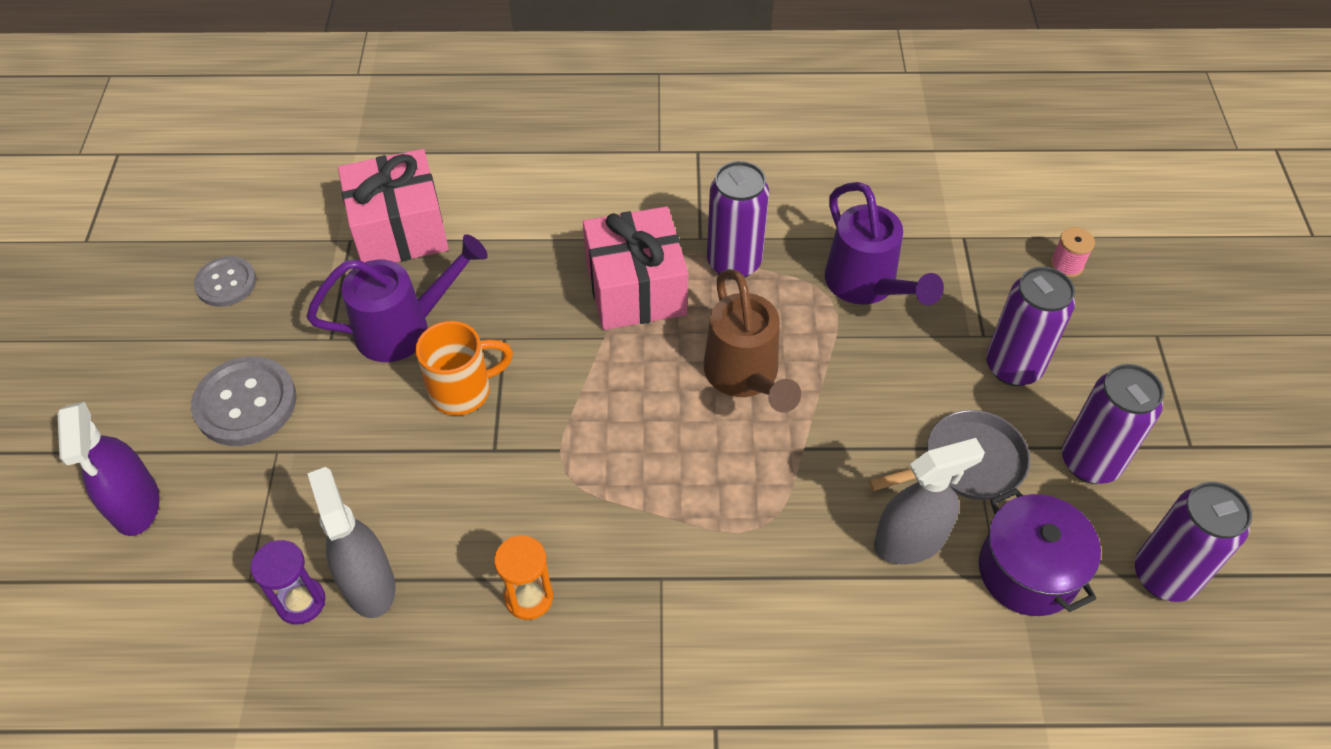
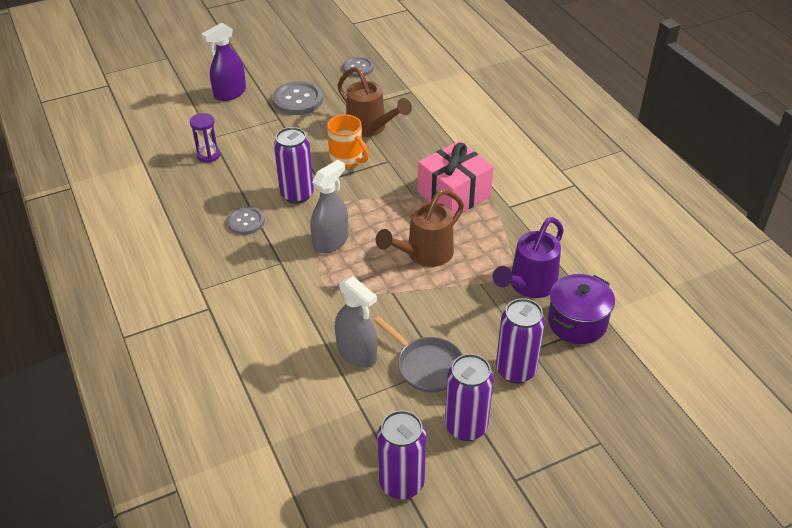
camera: 65 degrees right, 10 degrees down
purple watering can [306,234,488,362] -> brown watering can [337,67,412,137]
grey spray bottle [307,467,396,618] -> grey spray bottle moved to [311,160,348,254]
pink gift [338,149,449,263] -> none
orange hourglass [494,535,553,620] -> grey button [227,206,265,235]
purple can [707,161,769,280] -> purple can moved to [274,127,314,204]
purple pot [979,488,1101,616] -> purple pot moved to [548,274,615,344]
pink spool [1050,227,1095,278] -> none

